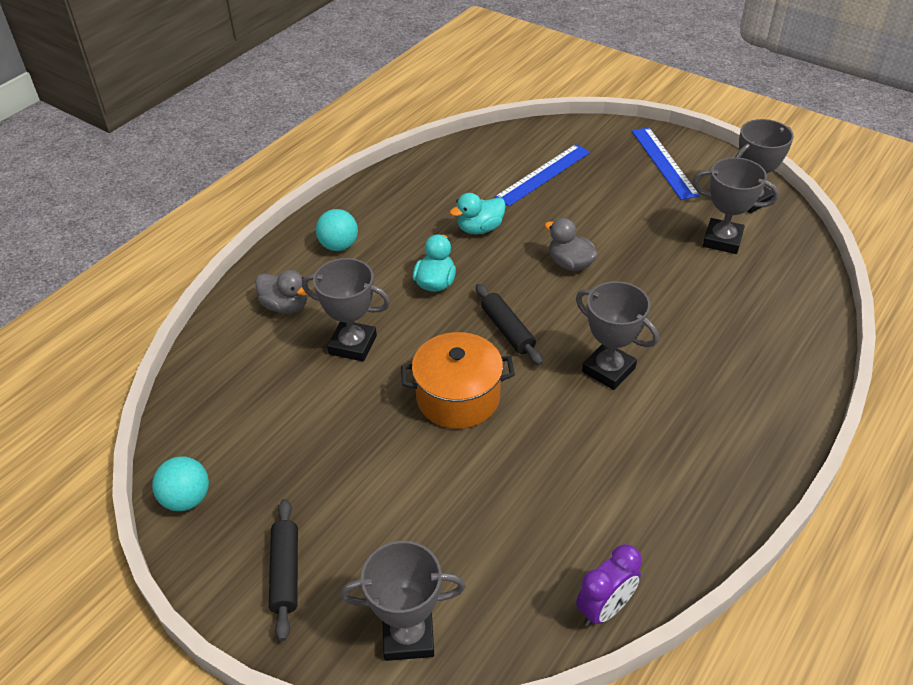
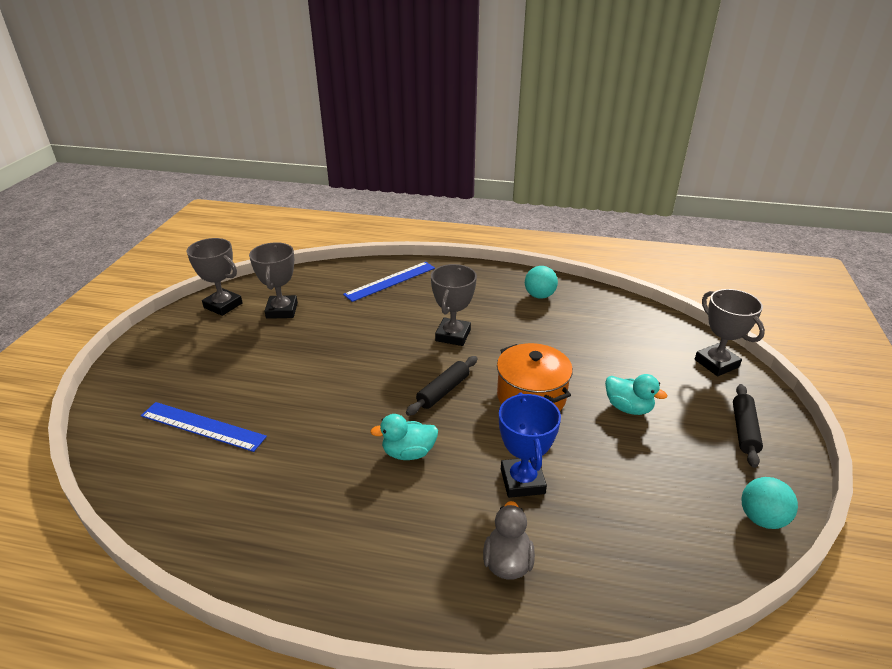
camera: 115 degrees left, 10 degrees down
black rolling pin [269,499,298,641] -> black rolling pin turned 45 degrees counterclockwise [733,384,763,468]
grey trophy [302,258,390,361] -> blue trophy [499,393,561,498]
turquoise ball [316,209,358,251] -> turquoise ball moved to [525,266,558,299]
turquoise duck [450,193,506,234] -> turquoise duck moved to [605,374,667,415]
grey duck [545,218,598,271] -> none
purple clock [576,544,642,627] -> none
blue ruler [632,127,700,200] -> blue ruler moved to [343,262,435,302]

